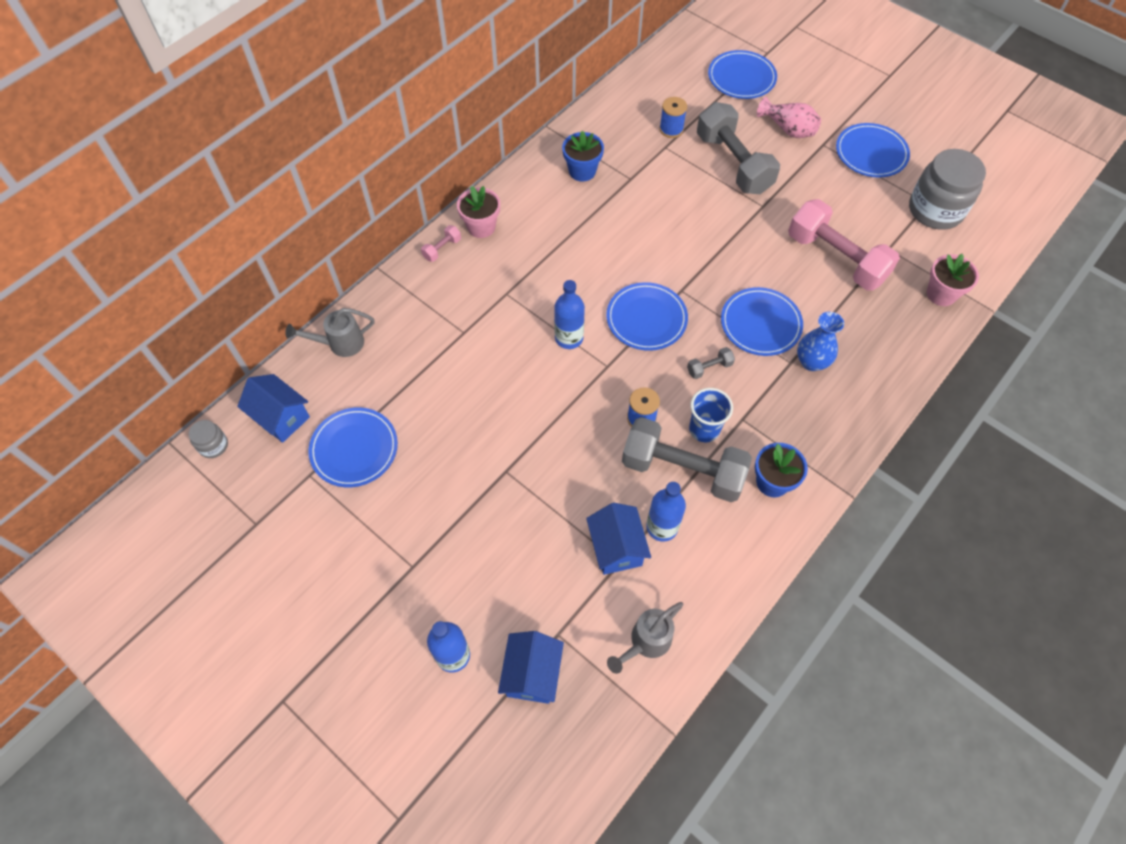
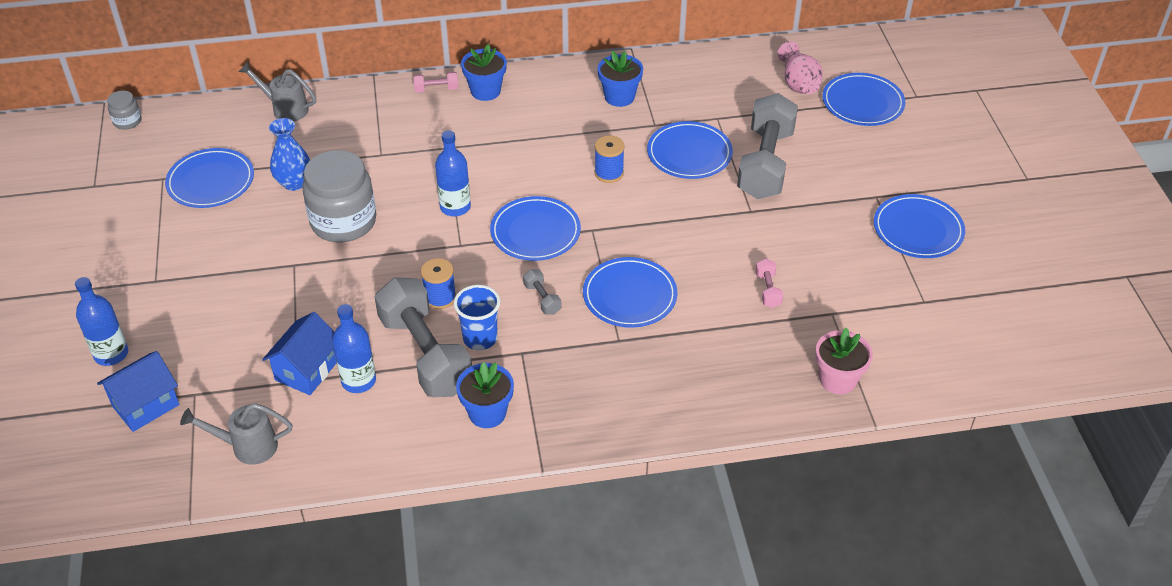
camera: 40 degrees right, 15 degrees down
blue house [237,374,310,443] -> none
pink flower pot [457,186,500,238] -> blue flower pot [461,44,507,101]
blue spool [659,97,687,138] -> blue spool moved to [594,135,625,183]
grey dumbbell [687,347,735,379] -> grey dumbbell turned 45 degrees clockwise [523,269,561,315]
pink vase [757,97,821,138] -> pink vase moved to [778,41,823,94]
pink dumbbell [788,199,900,291] -> pink dumbbell [755,259,783,308], size x0.40
blue vase [797,312,844,371] -> blue vase moved to [269,118,310,191]
grey jar [909,149,986,230] -> grey jar moved to [302,150,376,242]
none -> blue plate [647,121,733,179]

